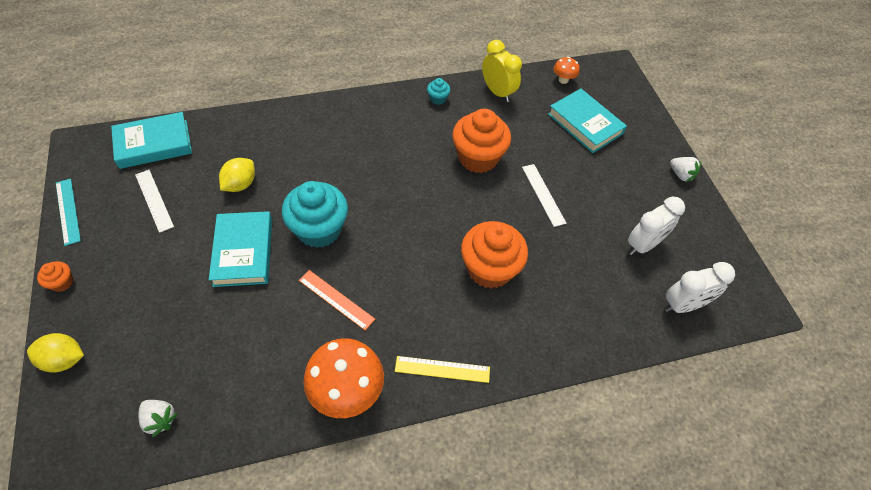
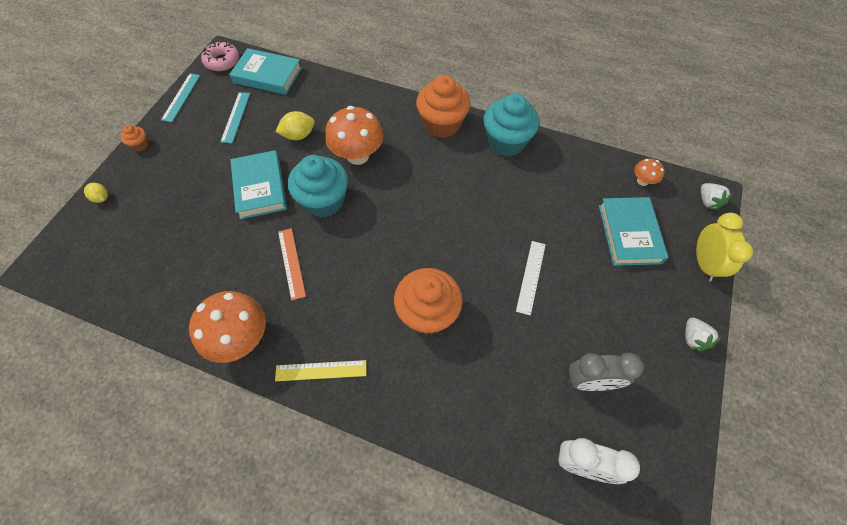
camera: 40 degrees right, 5 degrees up
yellow lemon [27,333,84,372] -> yellow lemon [84,183,108,203], size x0.65
white ruler [135,170,174,233] -> turquoise ruler [220,92,250,144]
white strawberry [139,400,178,437] -> white strawberry moved to [701,183,733,211]
turquoise book [209,211,272,287] -> turquoise book turned 45 degrees counterclockwise [230,150,287,219]
yellow ruler [395,356,490,383] -> yellow ruler turned 45 degrees counterclockwise [275,360,366,381]
turquoise cupcake [427,78,450,105] -> turquoise cupcake [483,94,539,156], size x2.29
orange cupcake [452,109,511,173] -> orange cupcake moved to [416,75,470,138]
yellow clock [482,40,522,102] -> yellow clock moved to [696,213,753,282]
white clock [628,196,685,255] -> grey clock [568,353,644,391]
none -> pink donut [201,41,239,71]
none -> orange mushroom [325,106,384,165]

